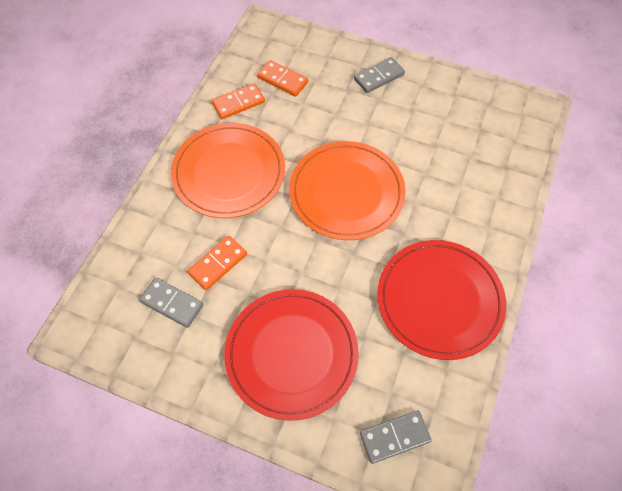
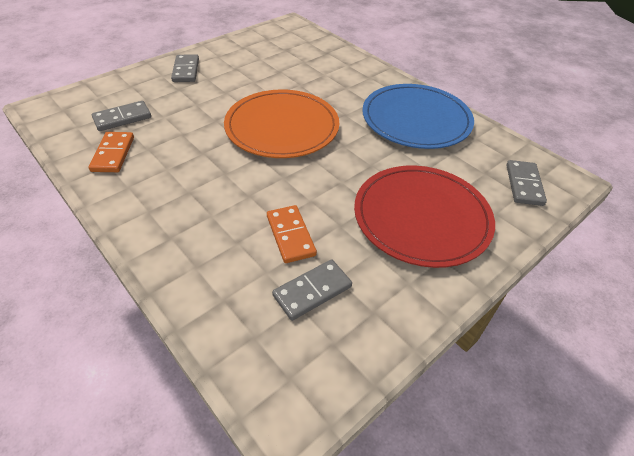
camera: 65 degrees left, 15 degrees down
orange plate [171,123,285,218] -> none
orange domino [257,60,308,97] -> grey domino [92,101,151,131]
red plate [377,240,506,360] -> blue plate [362,84,474,149]

